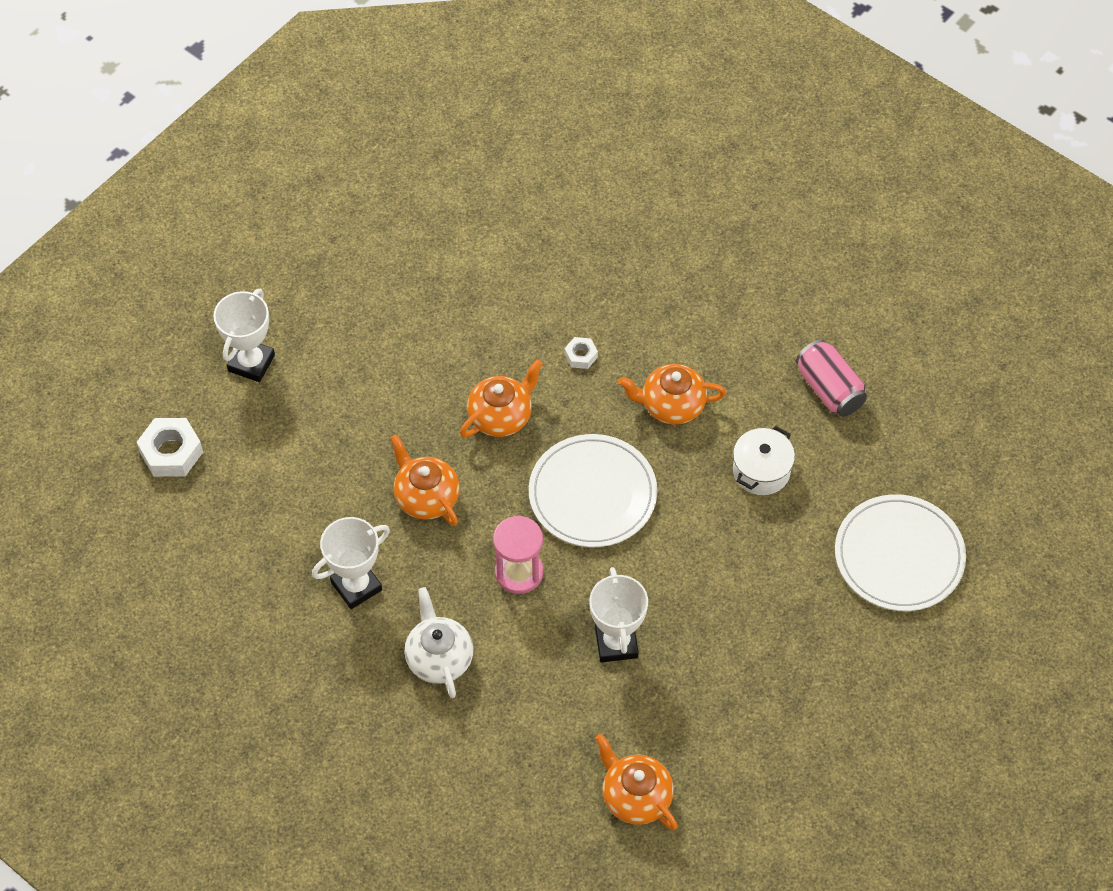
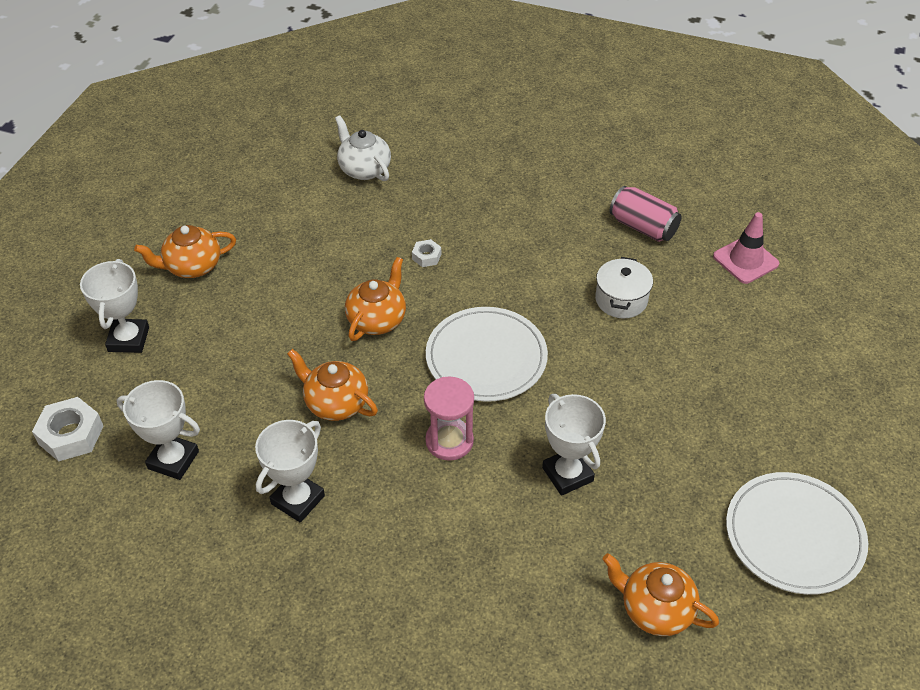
camera: 20 degrees left, 10 degrees down
white teapot [404,587,473,698] -> white teapot moved to [335,115,391,181]
orange teapot [618,364,726,425] -> orange teapot moved to [134,225,236,278]
white plate [835,494,966,611] -> white plate moved to [726,472,868,595]
none -> white trophy [117,380,200,480]
none -> pink traffic cone [713,212,779,284]

